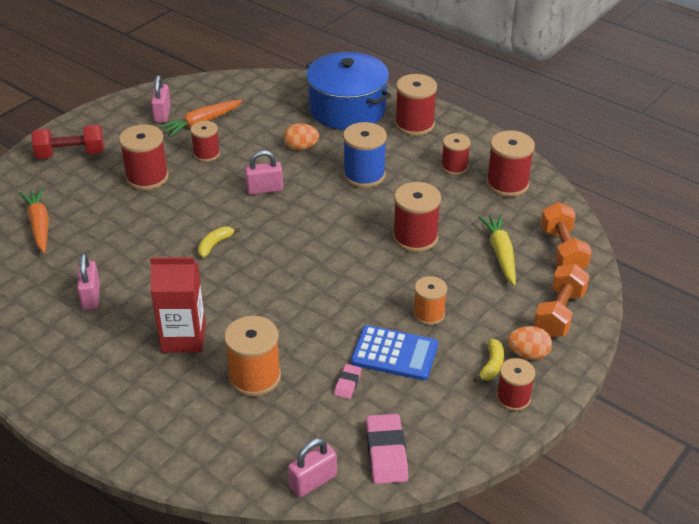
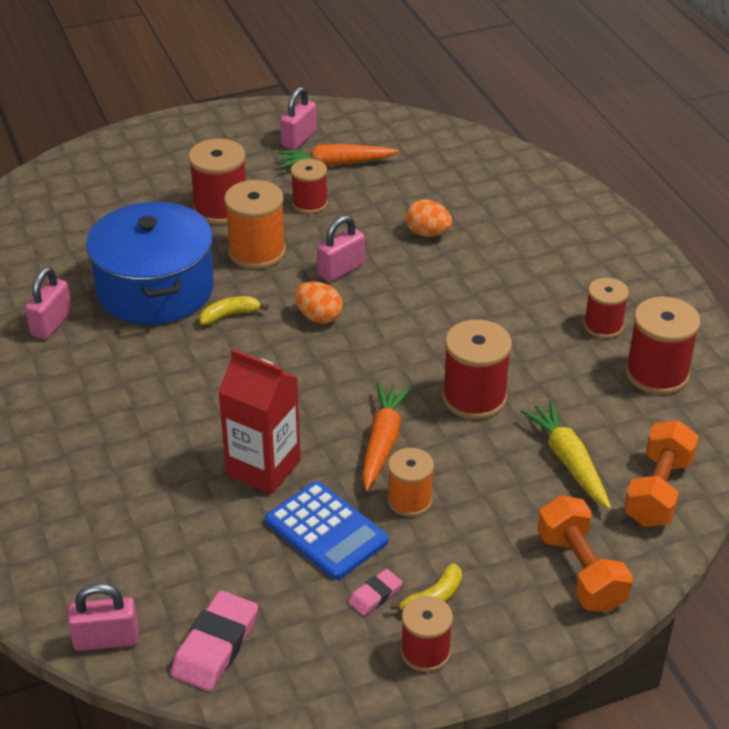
camera: 30 degrees right, 0 degrees up
orange carrot [20,188,49,253] -> orange carrot moved to [362,383,411,492]
red dumbbell [32,124,104,159] -> none
red carton [150,257,206,353] -> red carton moved to [218,349,301,494]
orange spool [224,316,281,397] -> orange spool moved to [224,180,286,269]
pink padlock [245,150,283,195] -> pink padlock turned 60 degrees counterclockwise [317,215,365,282]
blue pot [306,52,391,130] -> blue pot moved to [86,202,214,325]
pink eraser [334,364,361,399] -> pink eraser moved to [348,569,402,616]
blue spool [343,122,387,188] -> none
red spool [395,74,437,136] -> none
yellow carrot [478,215,516,286] -> yellow carrot turned 45 degrees counterclockwise [521,401,611,510]
orange egg [507,326,552,360] -> orange egg moved to [295,281,343,324]
orange dumbbell [534,264,589,337] -> orange dumbbell turned 75 degrees counterclockwise [537,495,633,612]

